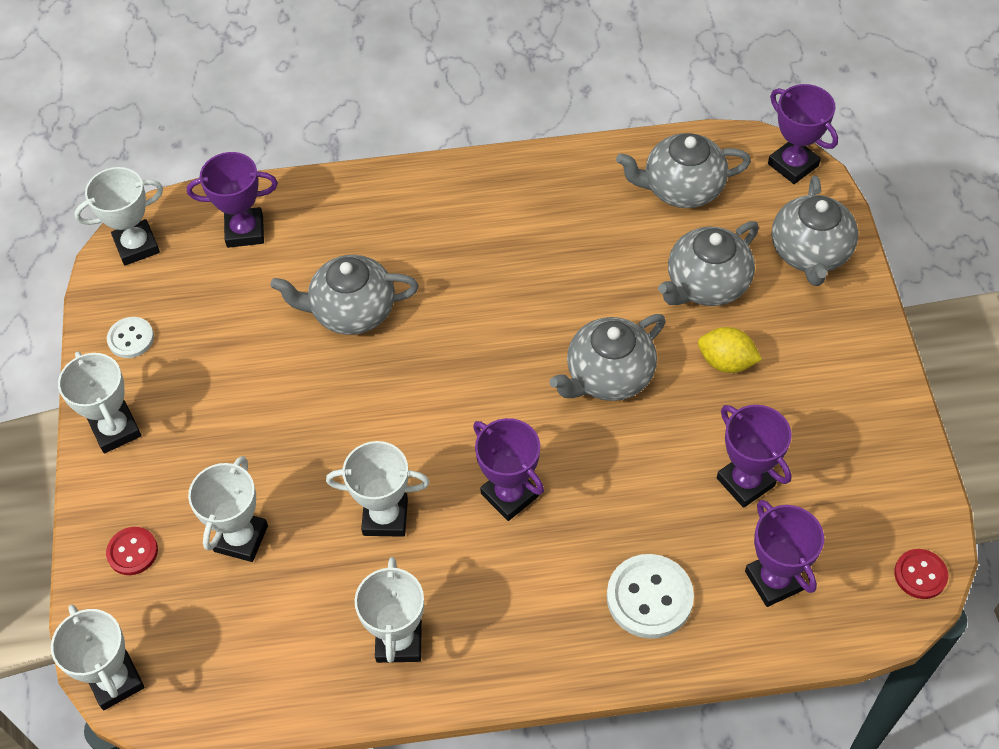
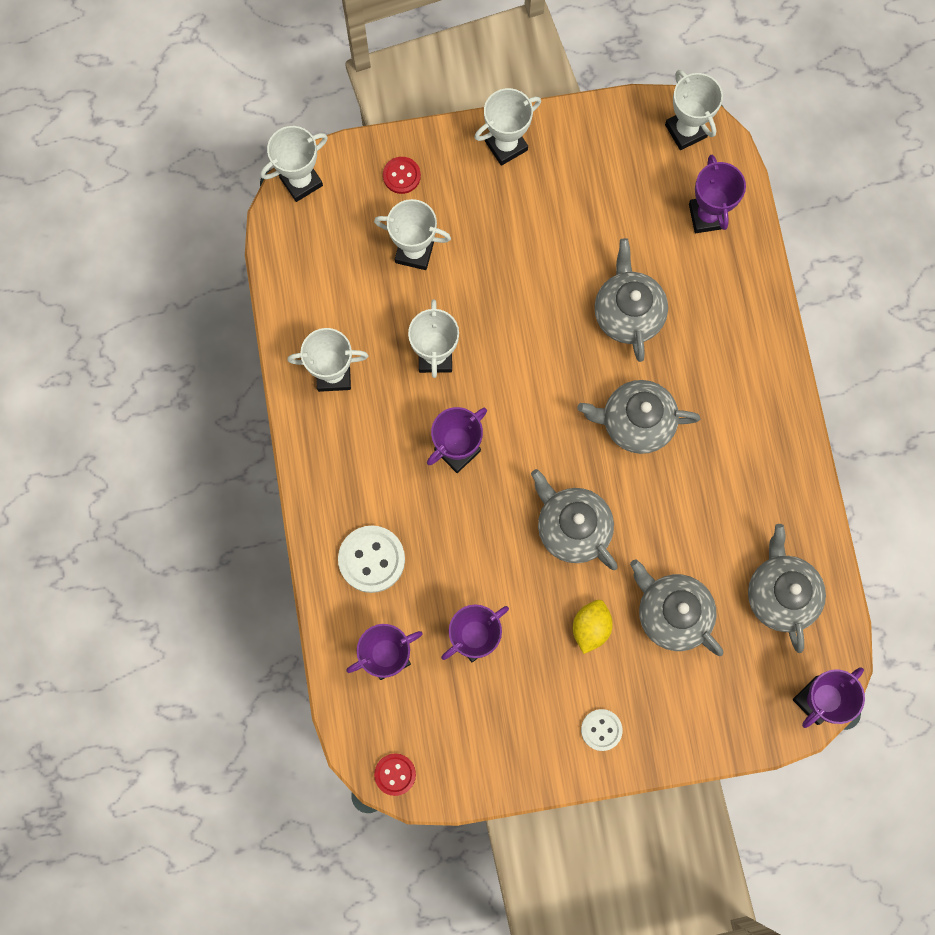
camera: 85 degrees right, 20 degrees up
white button [107,317,154,358] -> white button moved to [581,709,623,751]
grey teapot [772,176,858,286] -> grey teapot moved to [577,380,700,454]

